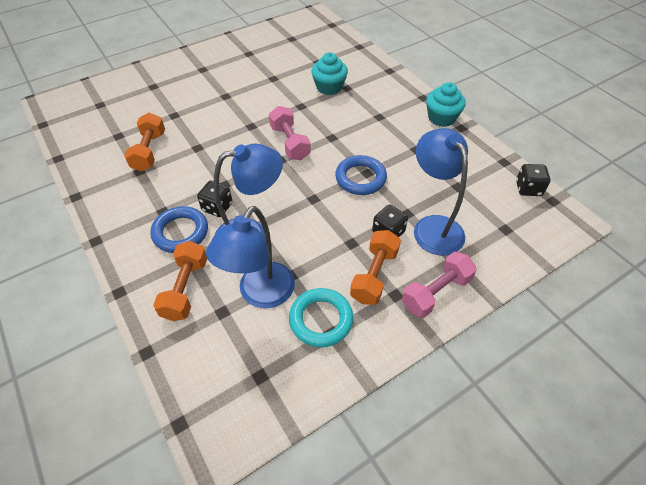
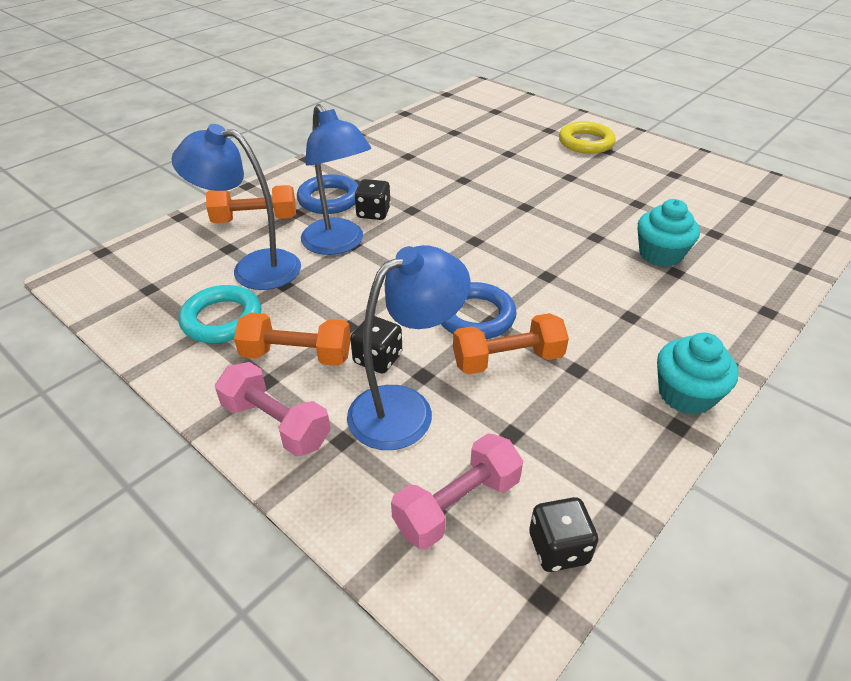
camera: 75 degrees right, 10 degrees down
orange dumbbell [124,113,165,172] -> orange dumbbell moved to [453,313,569,374]
pink dumbbell [269,106,311,160] -> pink dumbbell moved to [391,433,523,550]
none -> yellow ring [559,121,616,154]

